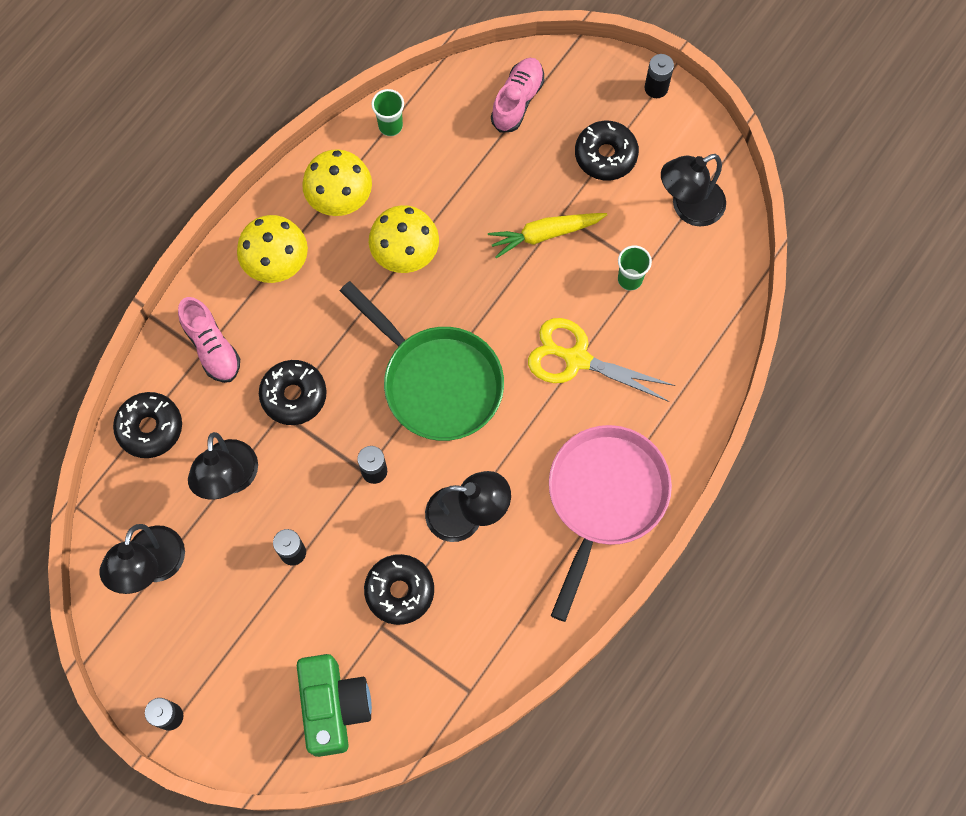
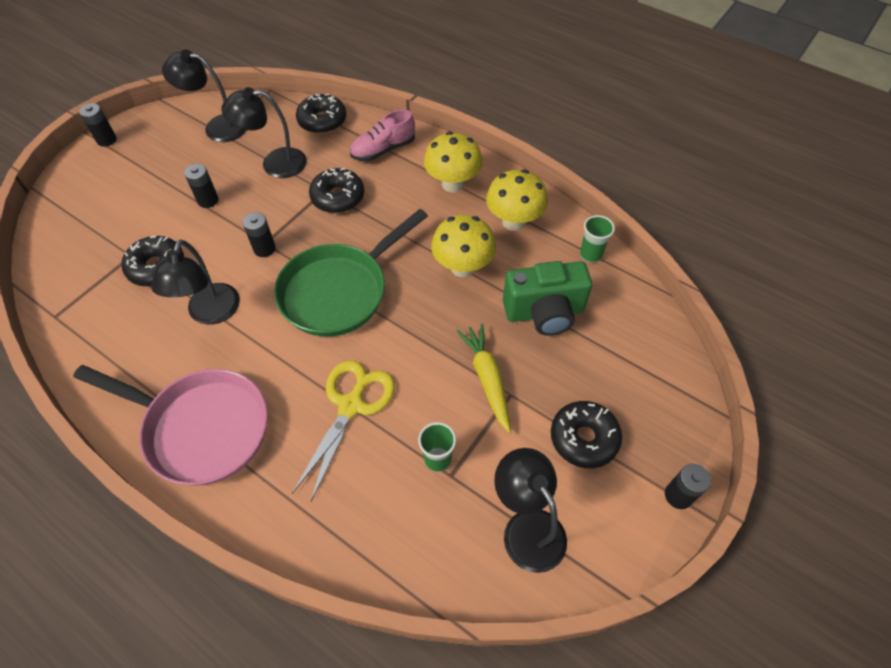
camera: 90 degrees right, 15 degrees down
green camera [297,654,372,757] -> green camera moved to [503,261,592,336]
pink shoe [491,58,544,133] -> none

